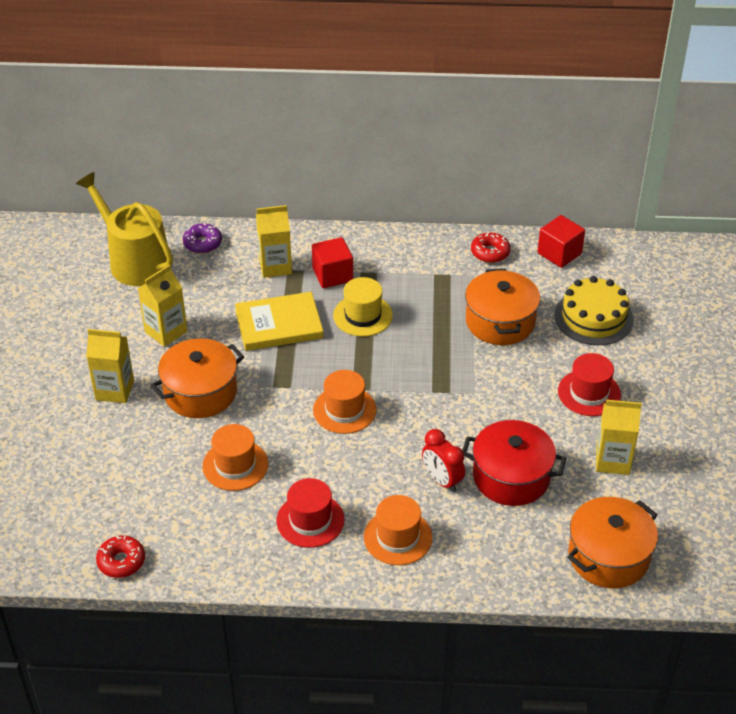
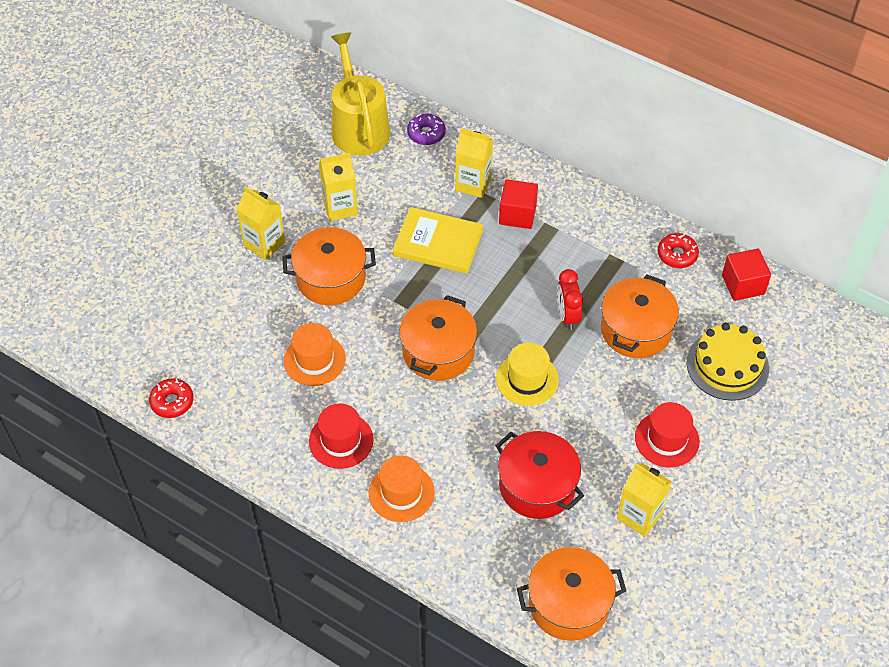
camera: 30 degrees right, 10 degrees up
orange hat [313,370,377,434] -> orange pot [399,295,477,381]
yellow hat [333,277,393,337] -> yellow hat moved to [496,343,559,406]
red clock [422,429,465,492] -> red clock moved to [557,269,583,330]

